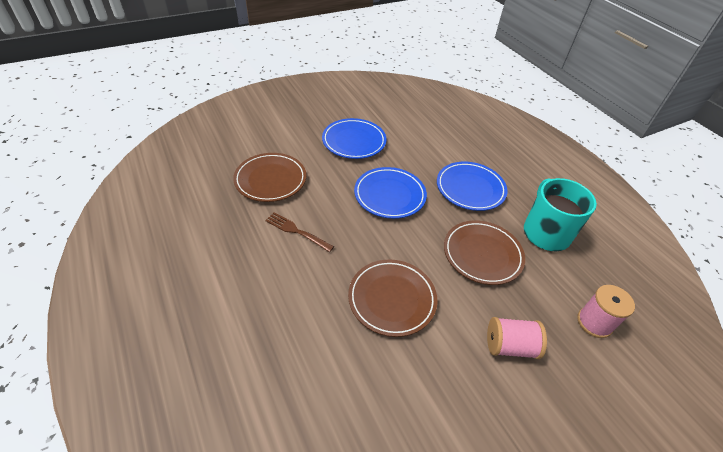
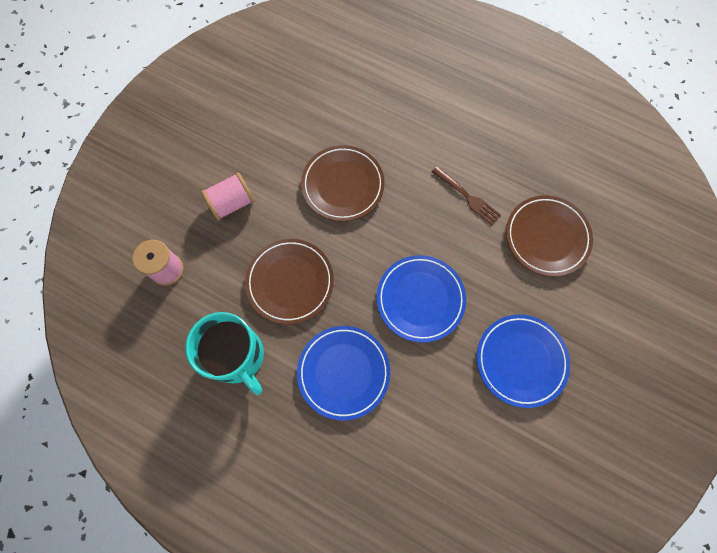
camera: 150 degrees right, 25 degrees up
brown fork [265,212,334,252] -> brown fork turned 45 degrees clockwise [432,166,501,225]

